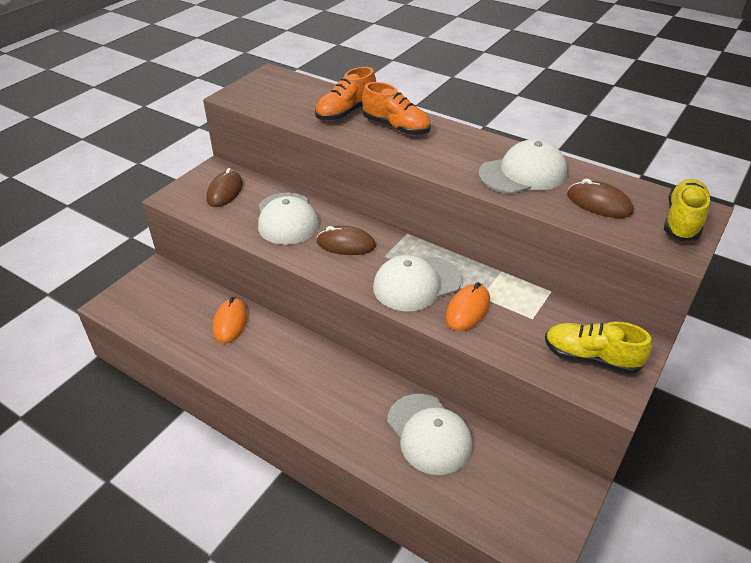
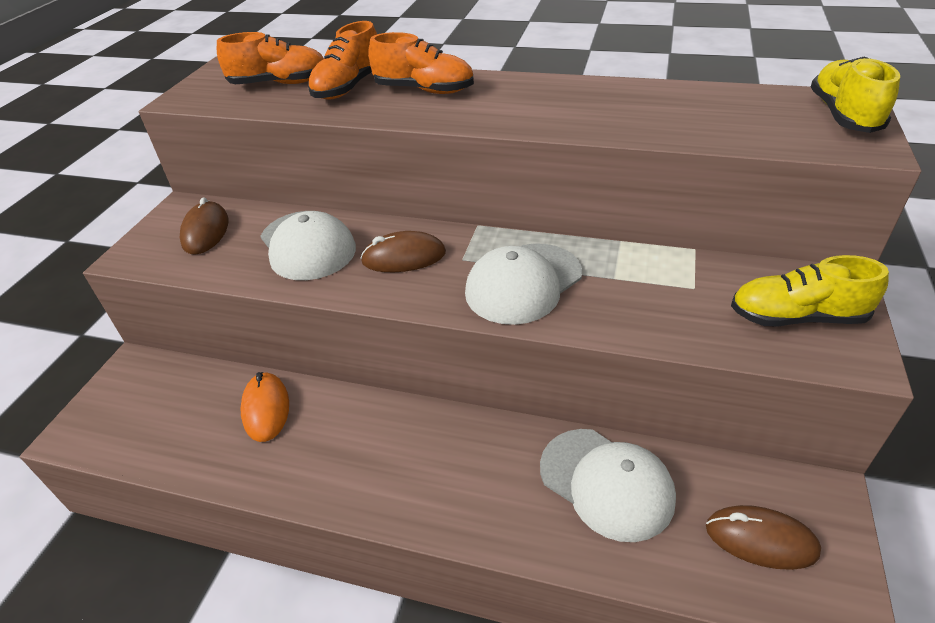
camera: 15 degrees left, 0 degrees up
orange mouse [445,282,490,331] -> none
white cap [478,139,567,194] -> none
brown mouse [567,179,634,218] -> brown mouse moved to [706,505,821,570]
none -> orange shoe [217,32,324,84]

